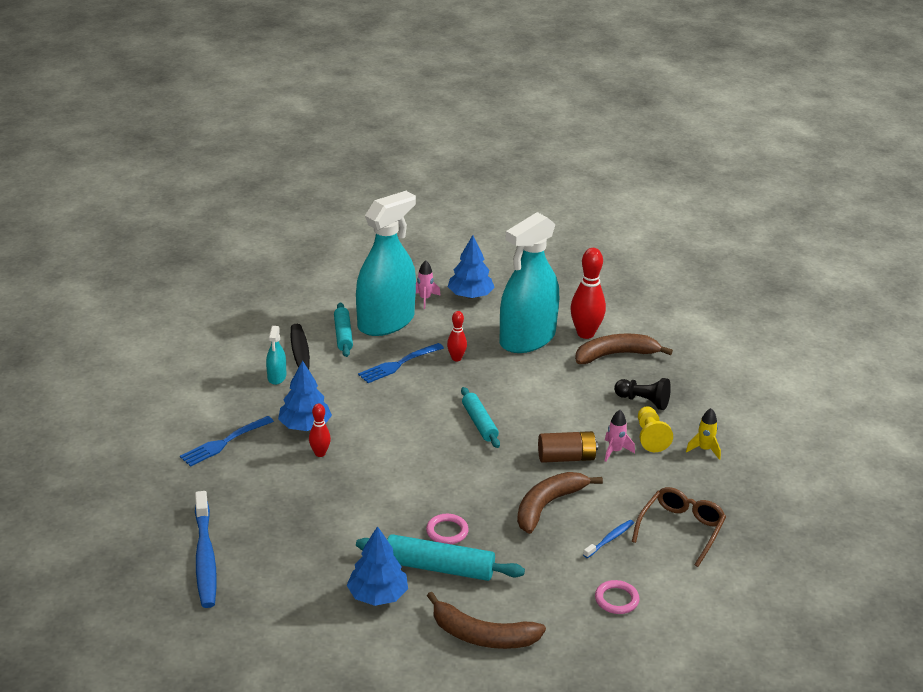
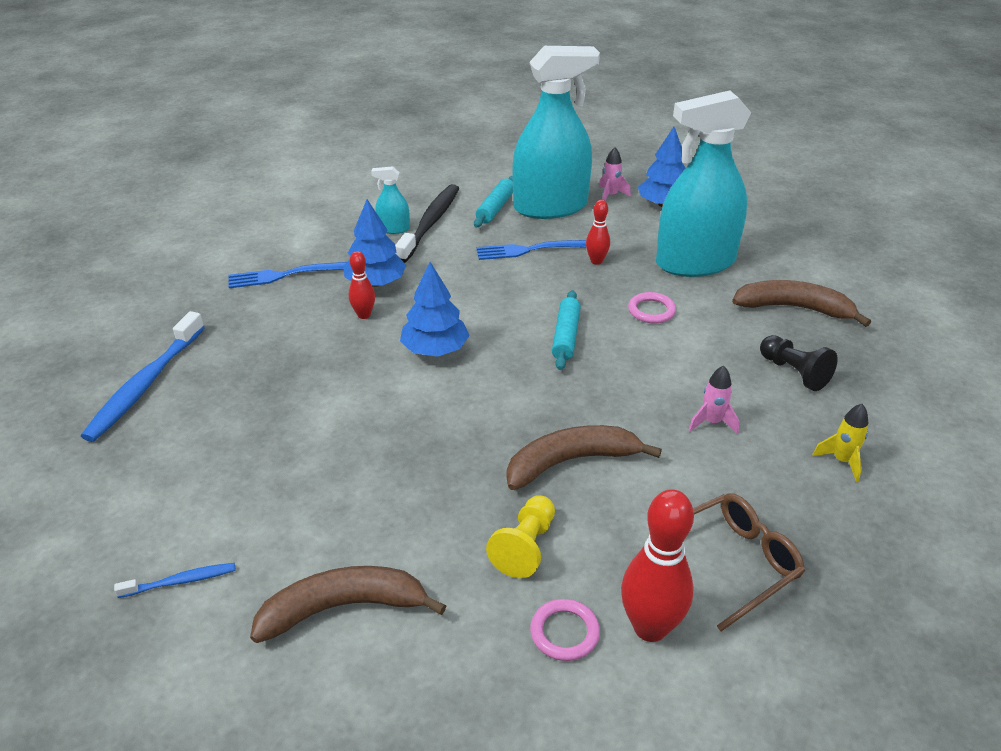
camera: 30 degrees right, 5 degrees up
turquoise spray bottle [266,326,286,385] -> turquoise spray bottle turned 60 degrees clockwise [371,166,410,234]
blue tree [347,526,408,606] -> blue tree moved to [400,262,470,357]
turquoise rolling pin [356,534,525,581] -> none
pink ring [426,514,469,544] -> pink ring moved to [628,292,676,324]
brown banana [427,592,546,649] -> brown banana turned 120 degrees clockwise [250,566,446,643]
brown battery [538,431,598,463] -> none
red bowling pin [570,248,606,339] -> red bowling pin moved to [621,489,694,642]
blue toothbrush [583,520,634,558] -> blue toothbrush moved to [114,563,236,598]
yellow pawn [638,406,673,452] -> yellow pawn moved to [486,495,555,578]

